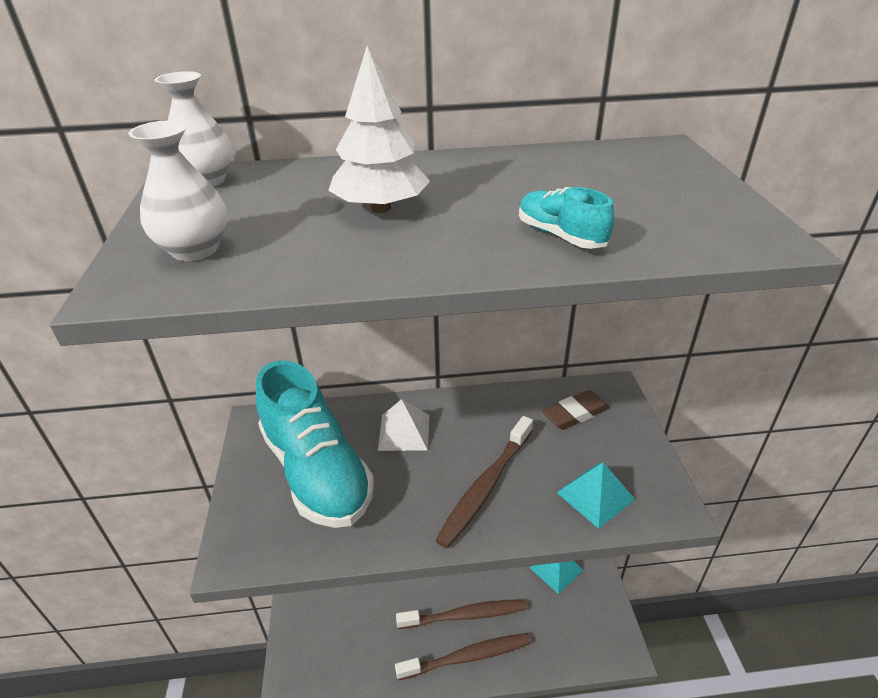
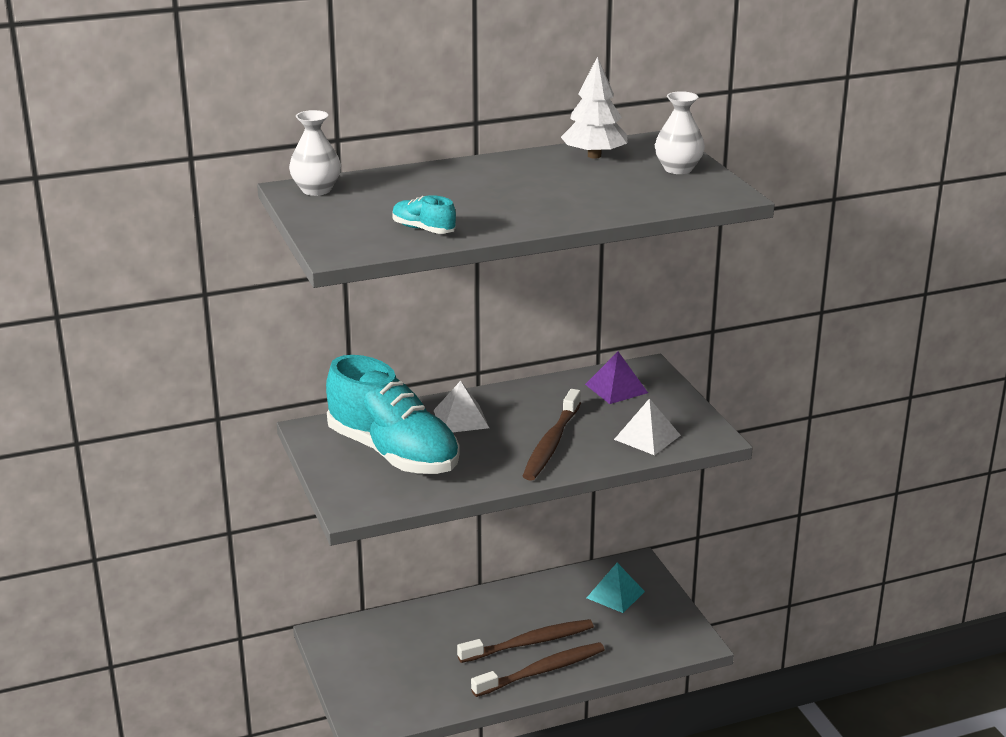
camera: 15 degrees left, 10 degrees down
white vase [129,120,227,261] -> white vase moved to [655,91,705,174]
white tree [328,46,430,213] -> white tree moved to [561,56,628,159]
turquoise shoe [519,187,614,249] -> turquoise shoe moved to [392,195,456,234]
brown eraser [542,390,610,430] -> purple pyramid [585,352,648,404]
turquoise pyramid [557,462,635,529] -> white pyramid [614,398,681,455]

